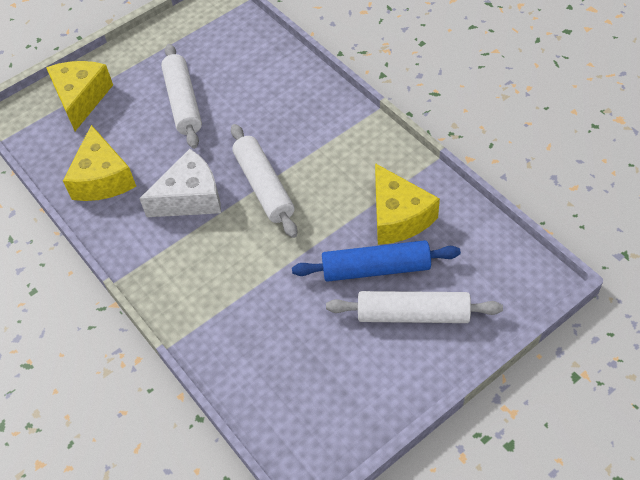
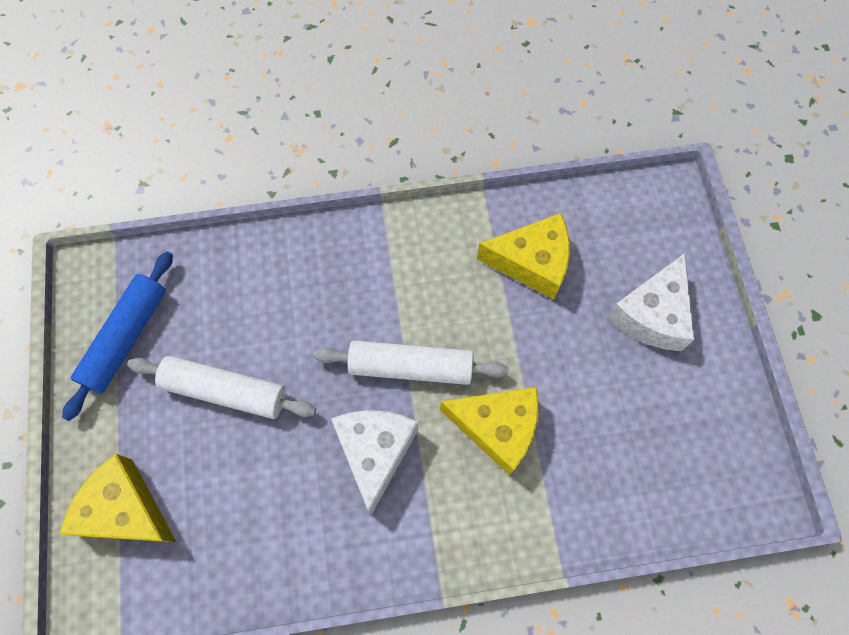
camera: 65 degrees left, 15 degrees up
yellow cheese [63,125,136,201] -> yellow cheese moved to [440,387,539,476]
blue rolling pin [292,240,461,282] -> blue rolling pin moved to [62,251,173,421]
white rolling pin [326,291,503,323] -> white cheese [607,253,695,351]

